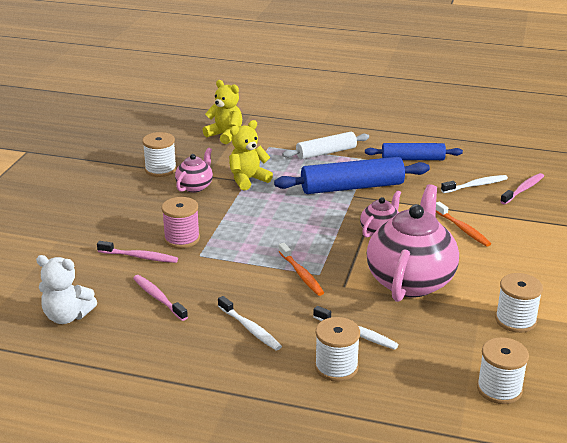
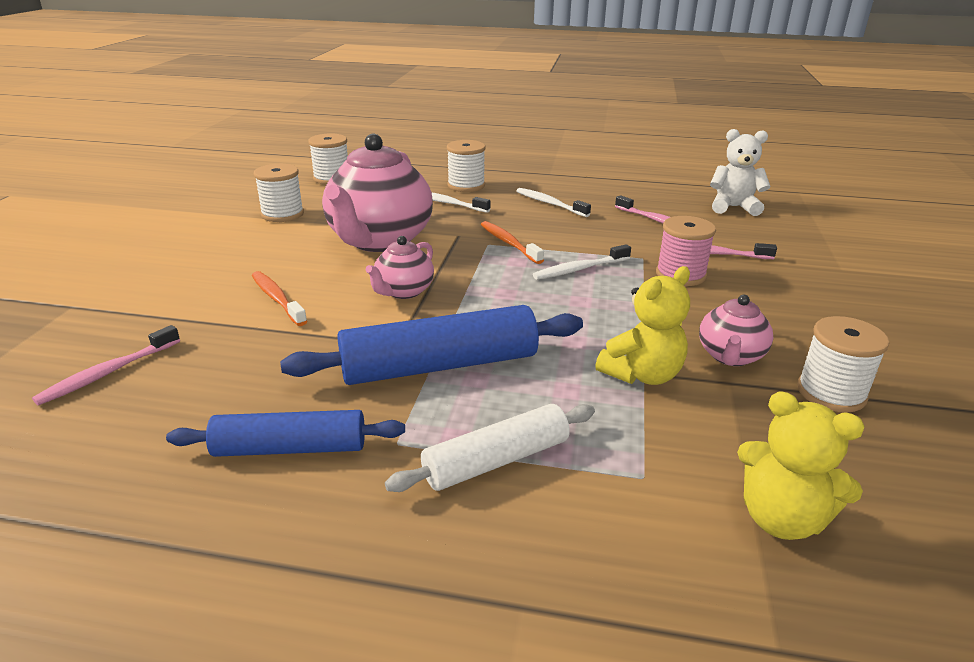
camera: 175 degrees right, 0 degrees up
white toothbrush [441,175,508,193] -> white toothbrush moved to [533,244,631,280]

